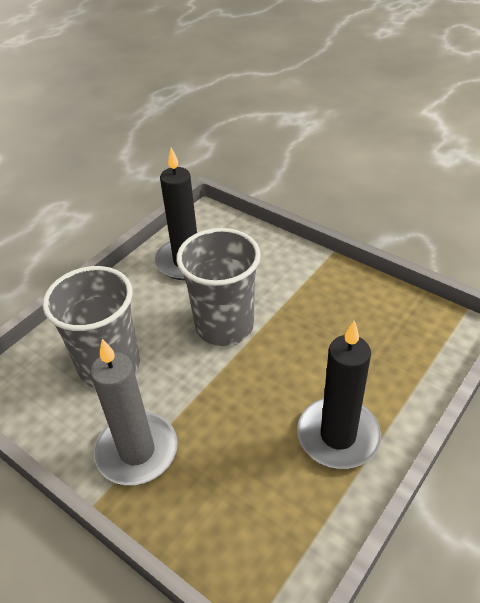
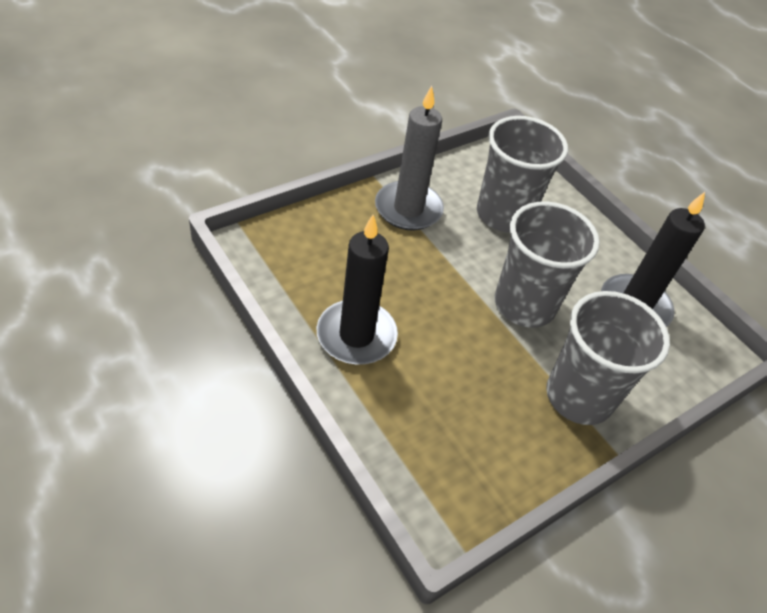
camera: 100 degrees right, 5 degrees up
none -> grey cup [546,291,670,425]

